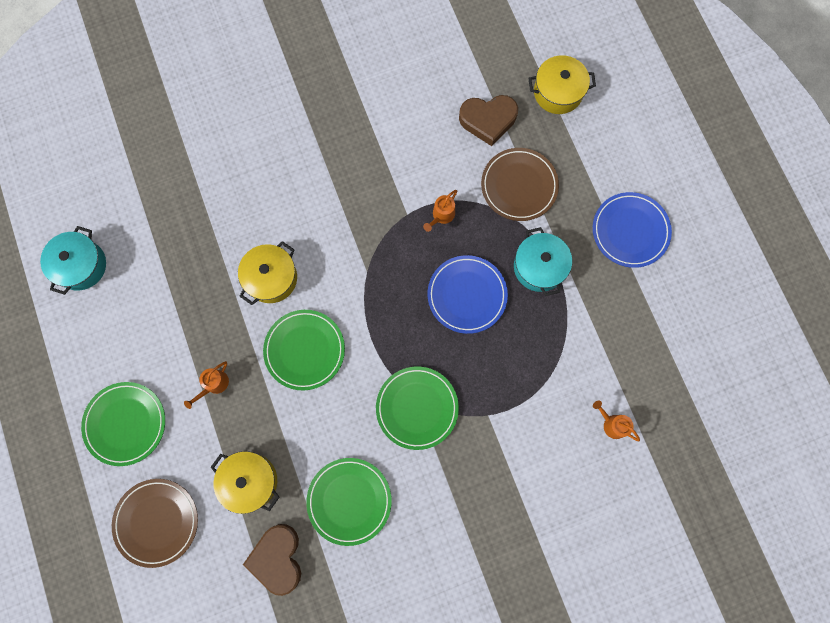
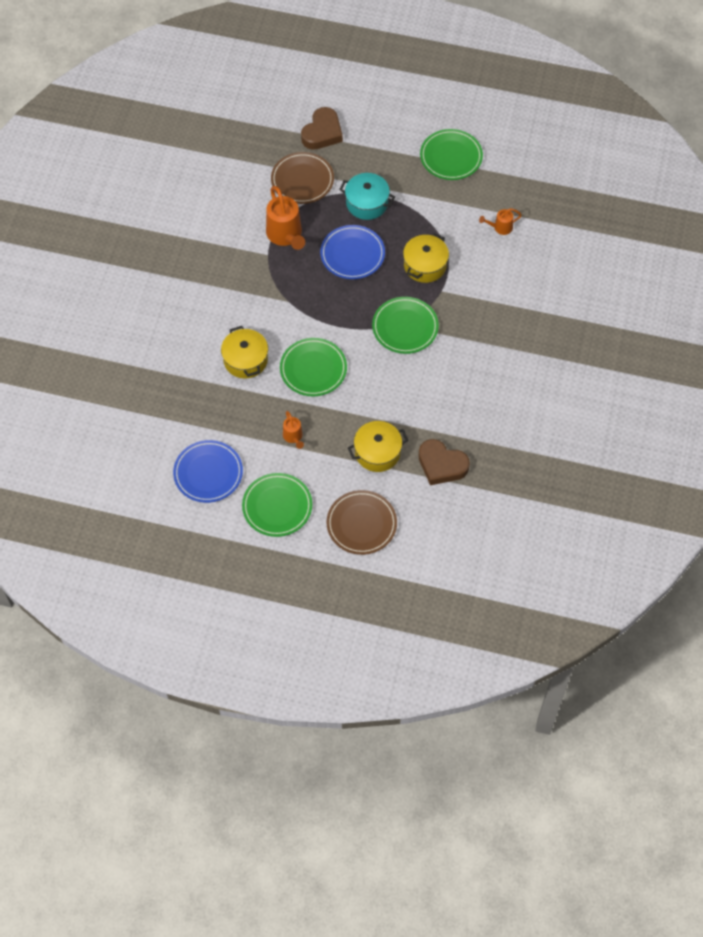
camera: 55 degrees left, 15 degrees down
turquoise pot [40,226,106,295] -> none
green plate [306,458,392,546] -> green plate moved to [420,129,483,180]
orange watering can [423,190,457,232] -> orange watering can [266,186,305,250], size x1.92
brown heart [459,95,518,146] -> brown heart moved to [301,107,343,150]
yellow pot [528,55,596,114] -> yellow pot moved to [403,233,449,283]
blue plate [593,192,672,268] -> blue plate moved to [173,440,243,503]

